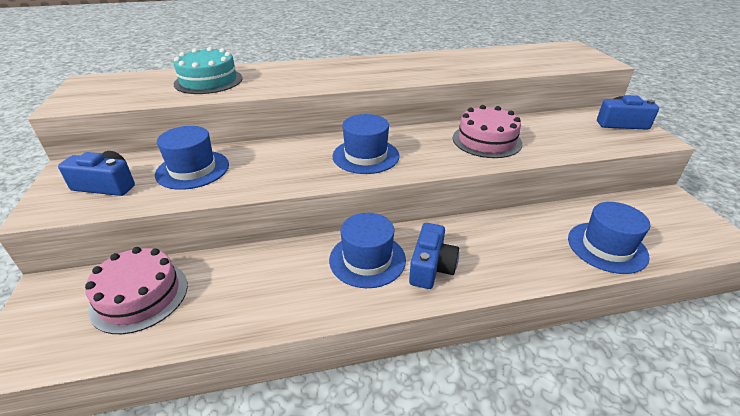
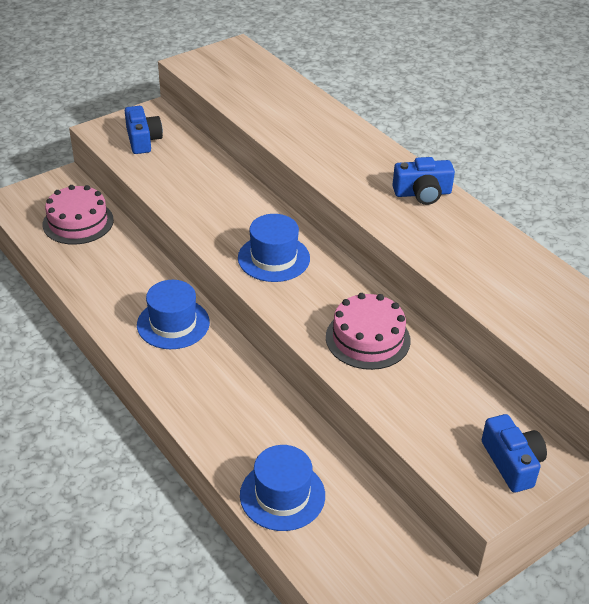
camera: 65 degrees right, 5 degrees up
blue hat [155,126,229,190] -> none
turquoise cake [174,47,243,94] -> none
blue camera [409,223,459,289] -> blue camera moved to [392,157,455,205]

